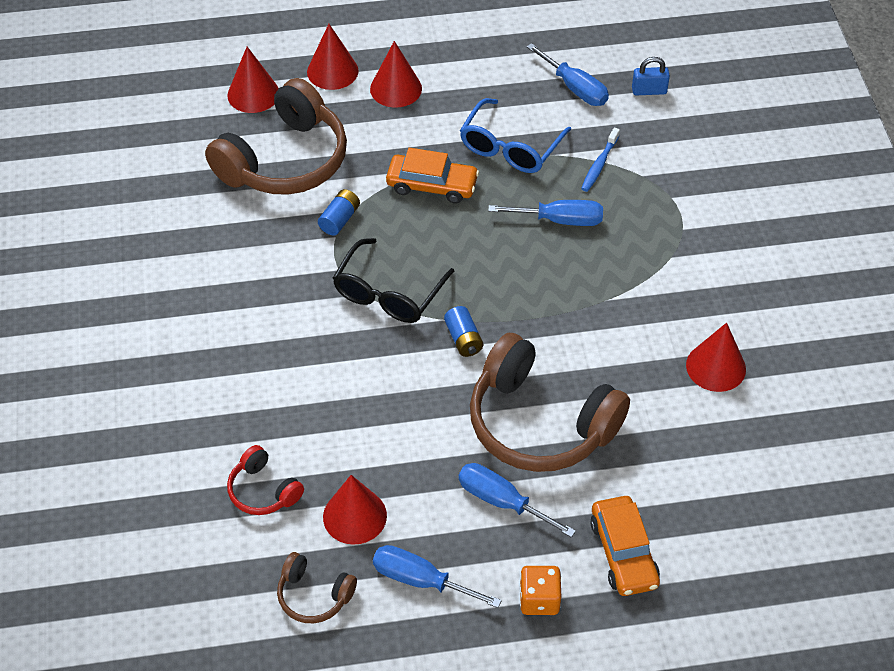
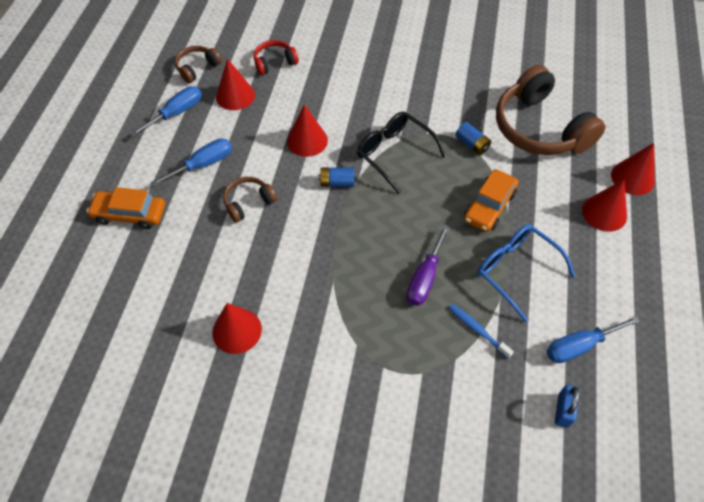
camera: 110 degrees right, 5 degrees up
red cone [227,47,279,113] -> red cone moved to [287,105,328,157]
brown headphones [470,332,630,472] -> brown headphones [223,177,277,223], size x0.47
blue screwdriver [488,200,603,226] -> purple screwdriver [407,225,449,306]
orange dice [520,566,561,615] -> none

